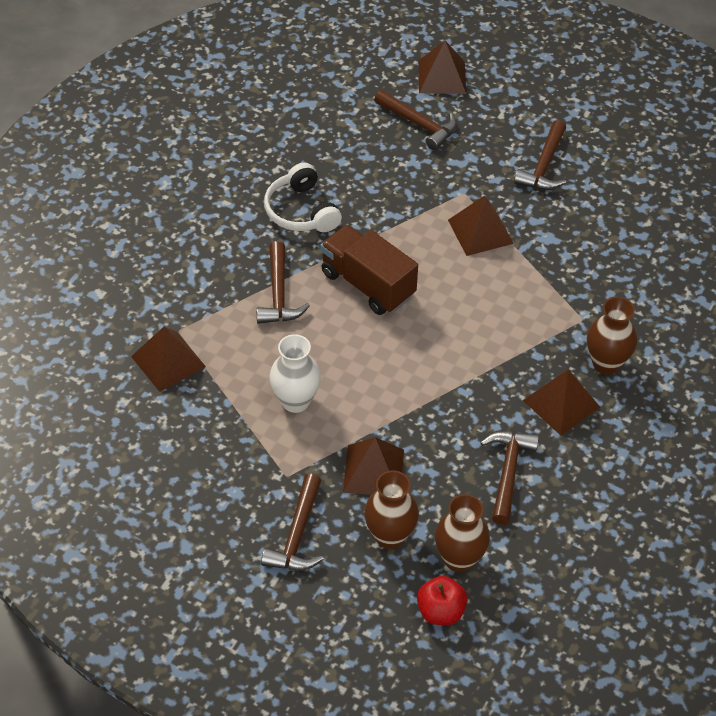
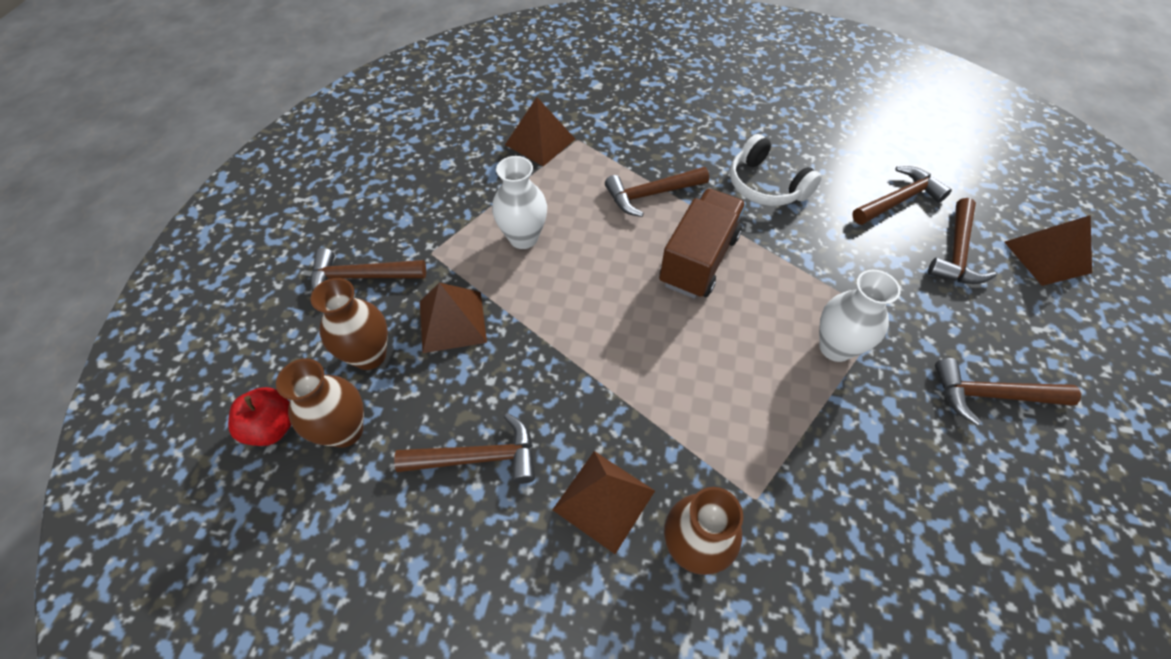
camera: 75 degrees right, 5 degrees up
white headphones [264,163,342,232] -> white headphones turned 90 degrees counterclockwise [730,134,822,206]
brown pyramid [448,196,514,256] -> white vase [819,270,901,362]
none -> brown hammer [852,166,952,225]

